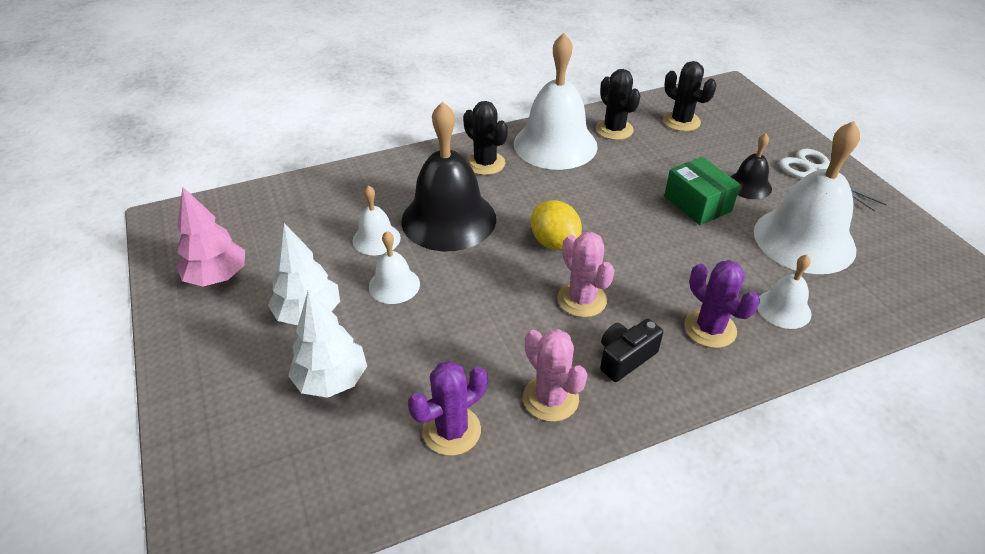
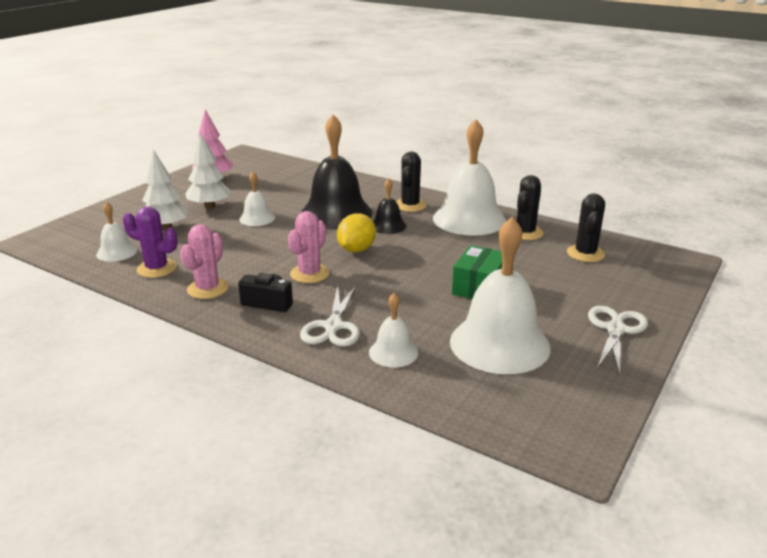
camera: 55 degrees right, 15 degrees down
white bell [352,185,401,255] -> white bell moved to [96,202,137,262]
purple cactus [684,260,760,348] -> white scissors [300,286,360,347]
black bell [730,133,772,199] -> black bell moved to [373,178,407,234]

